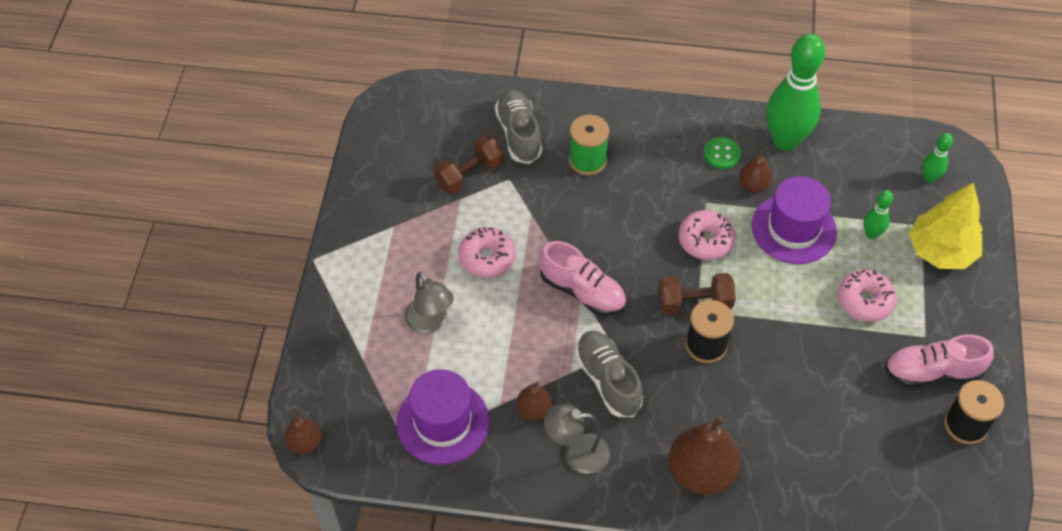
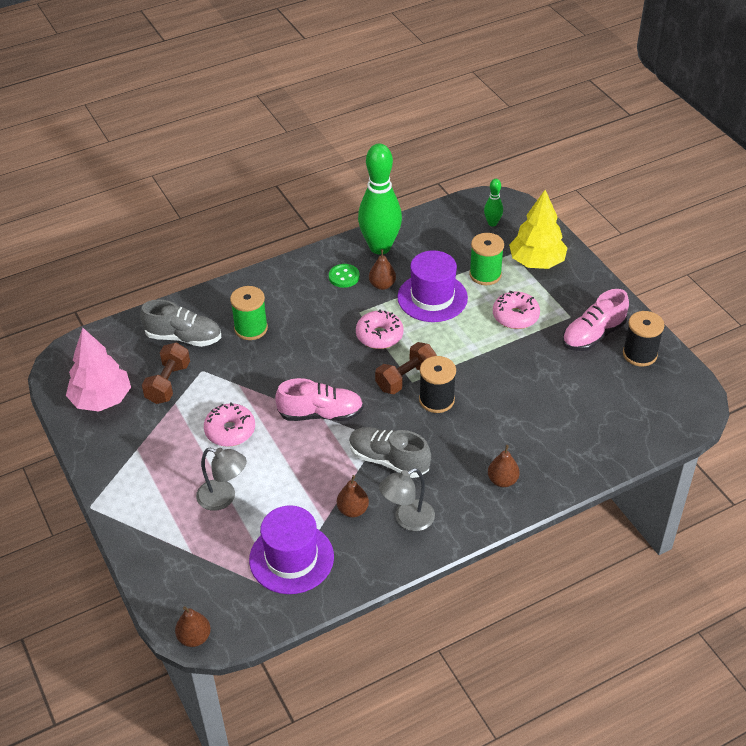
camera: 35 degrees left, 10 degrees down
grey shoe [495,89,542,164] -> grey shoe turned 150 degrees clockwise [140,300,221,347]
brown pear [668,415,741,495] -> brown pear [488,445,520,487], size x0.53
green bowling pin [864,190,893,239] -> green spool [469,233,504,285]
none -> pink tree [66,328,131,412]

